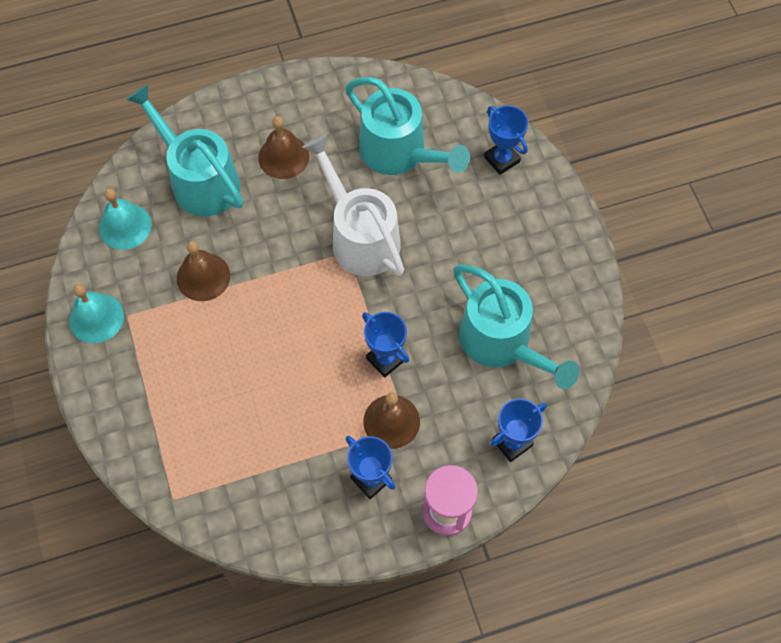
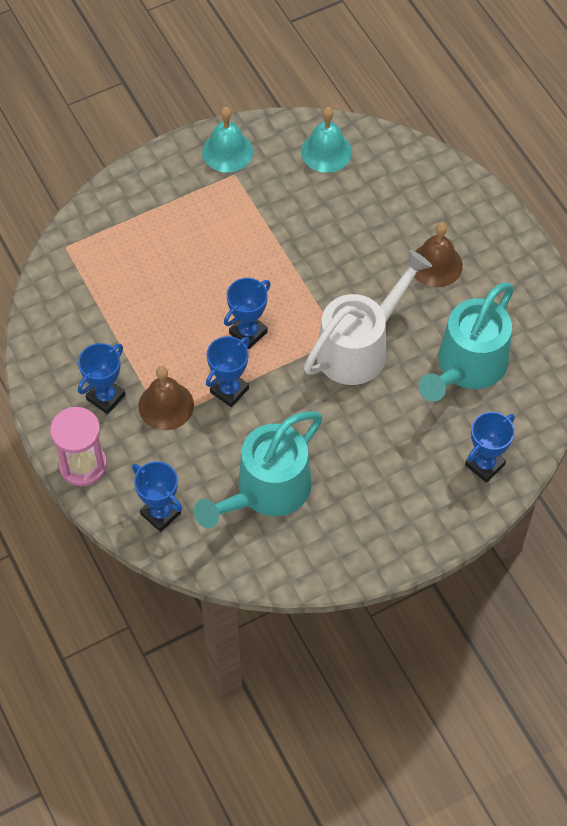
camera: 80 degrees right, 5 degrees down
turquoise watering can [126,84,243,216] -> none
brown bell [177,241,230,301] -> none
none -> blue trophy [224,278,271,349]

